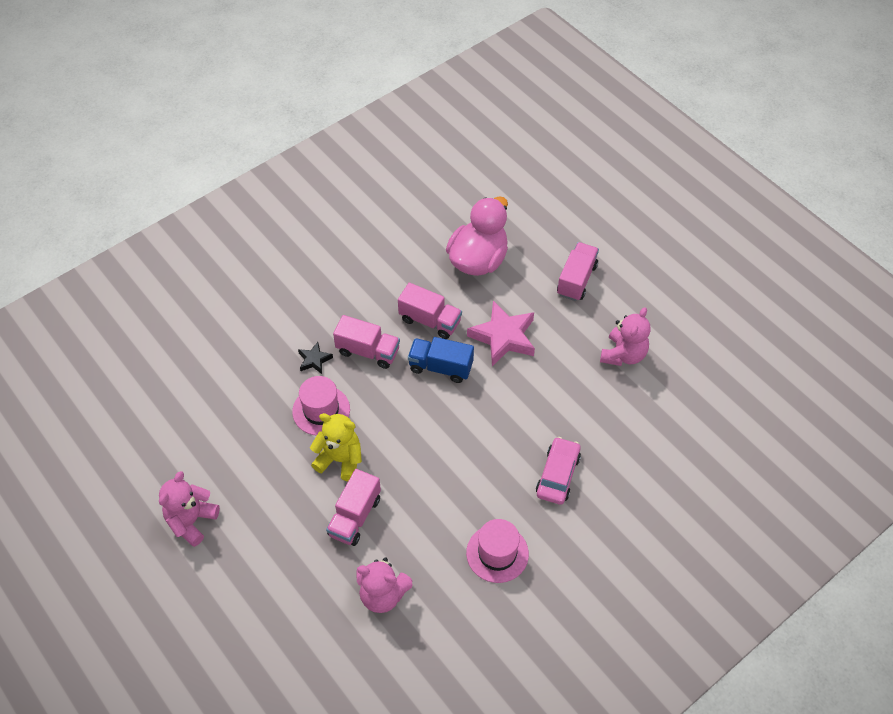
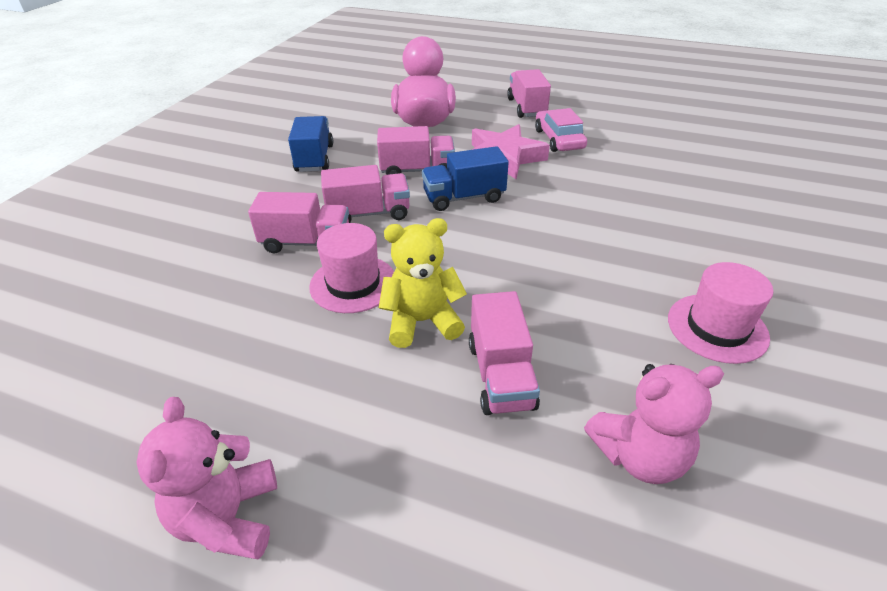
camera: 30 degrees left, 15 degrees down
black star [298,342,333,374] -> pink truck [248,192,349,253]
pink car [536,437,581,505] -> pink car moved to [535,108,587,152]
pink teddy bear [600,307,651,366] -> none
none -> blue truck [288,116,333,172]

